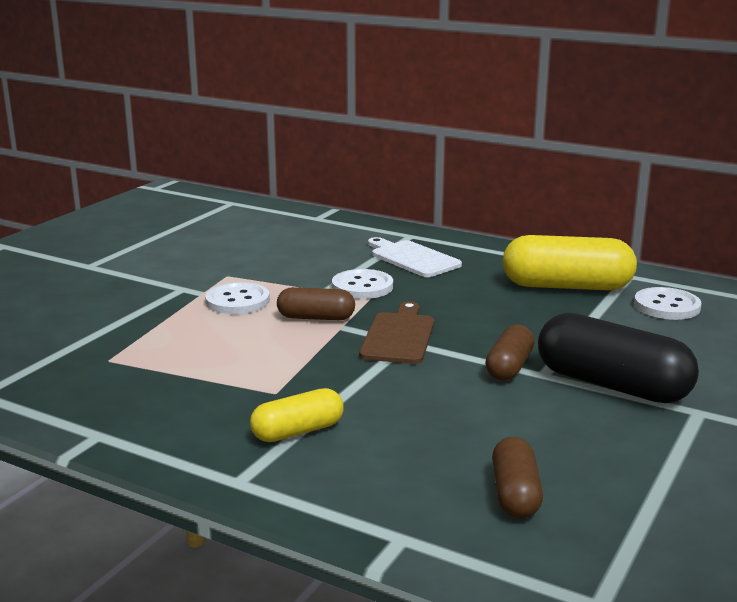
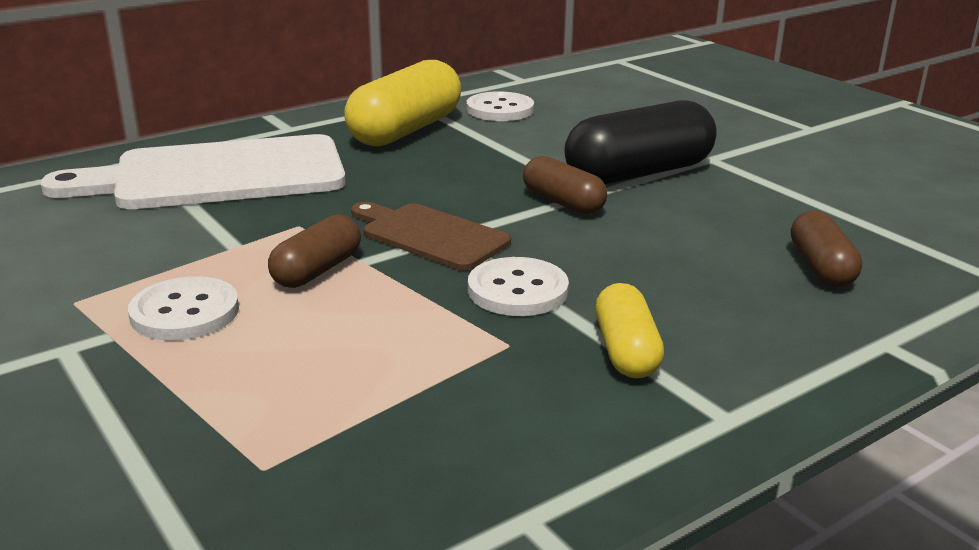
camera: 65 degrees left, 5 degrees up
white button [332,269,393,299] -> white button moved to [468,257,569,316]
white cutting board [368,237,462,277] -> white cutting board [40,134,346,209], size x1.82
brown capsule [492,437,543,518] -> brown capsule turned 60 degrees clockwise [791,210,862,287]

